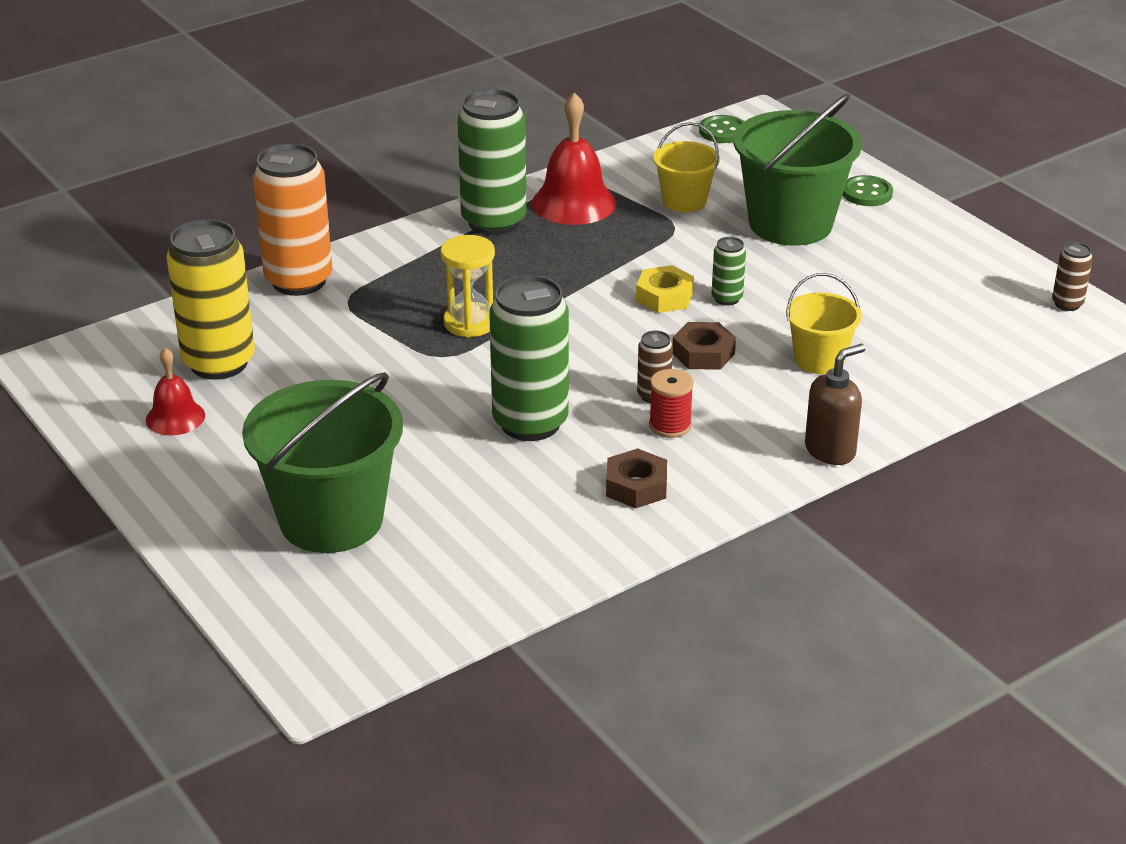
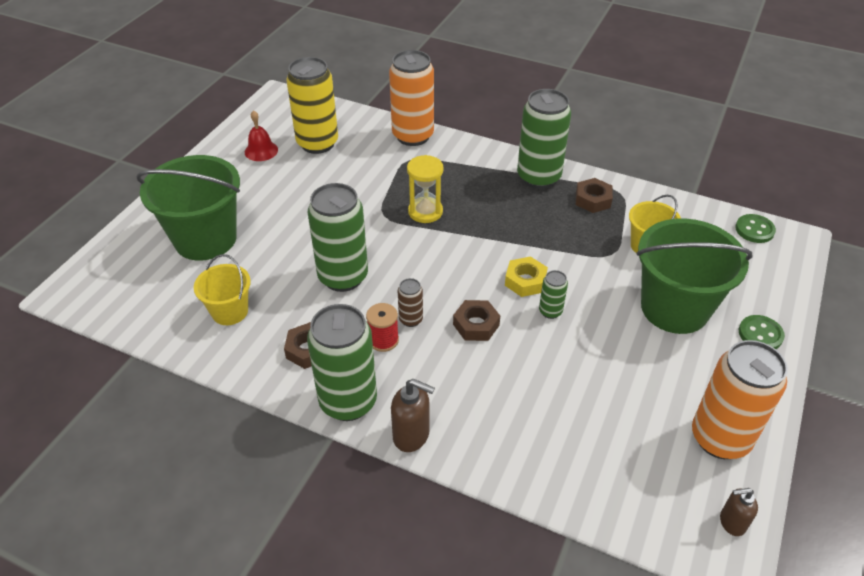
camera: 60 degrees right, 10 degrees up
red bell [532,93,616,225] -> brown nut [576,178,613,213]
yellow bucket [786,273,862,374] -> yellow bucket moved to [194,254,251,325]
brown can [1052,242,1093,311] -> brown soap dispenser [720,488,758,536]
none -> green can [307,304,377,421]
none -> orange can [692,340,788,459]

